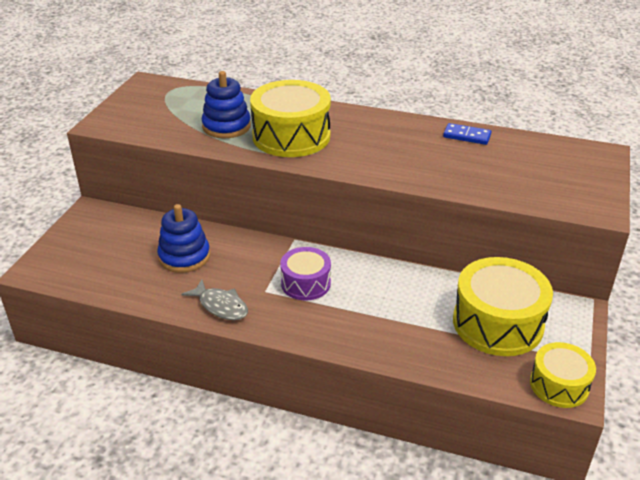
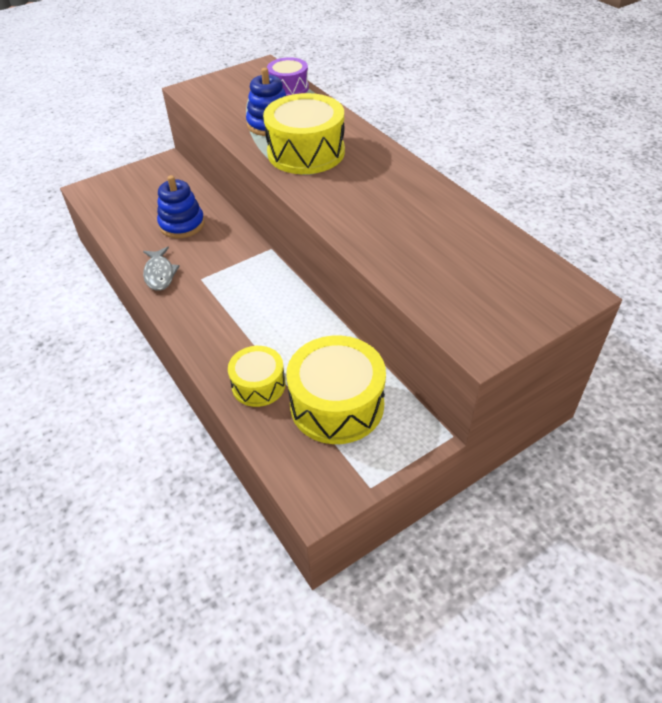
camera: 40 degrees right, 10 degrees up
purple drum [280,247,331,301] -> purple drum moved to [267,57,309,96]
blue domino [443,123,491,145] -> none
yellow drum [530,342,596,408] -> yellow drum moved to [228,346,286,407]

